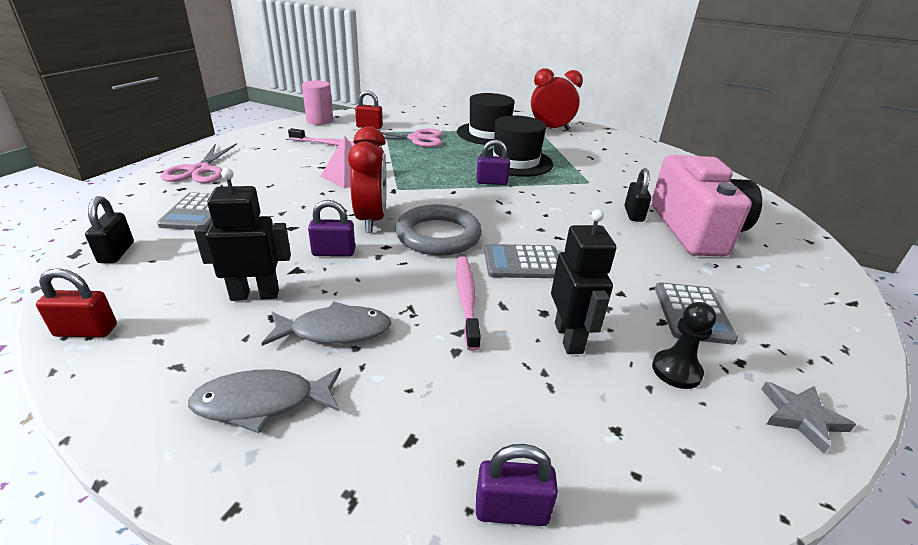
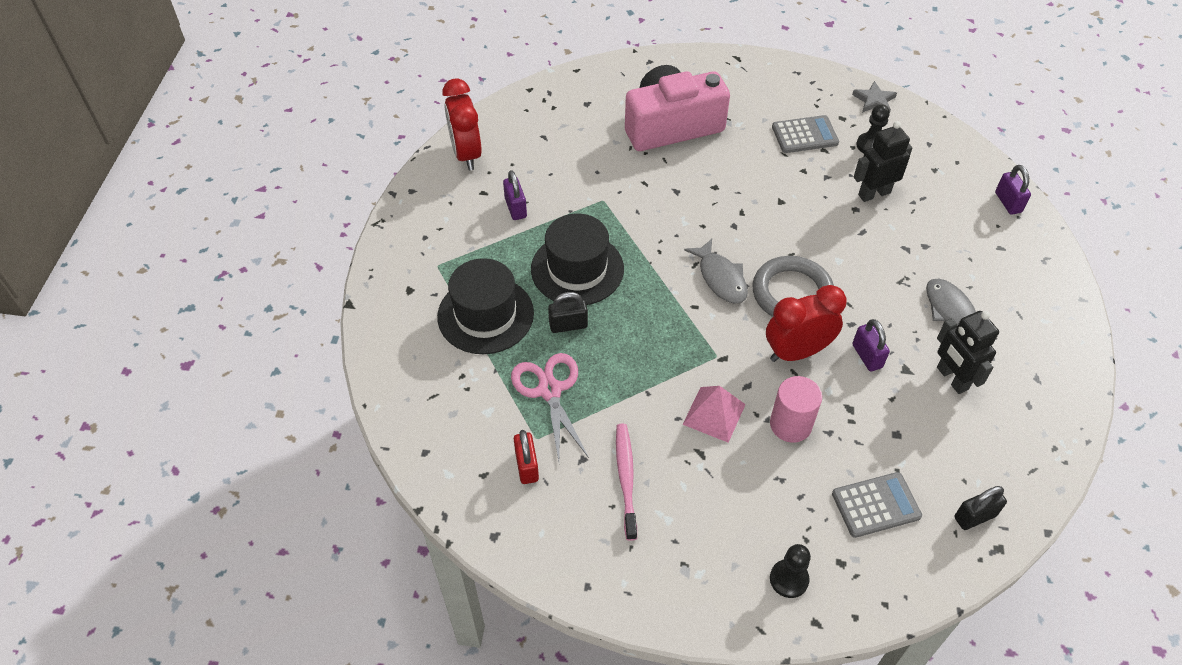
camera: 105 degrees left, 20 degrees up
red padlock [36,268,117,337] -> none
pink scissors [161,143,237,183] -> black pawn [770,544,811,598]
grey fish [188,368,341,433] -> grey fish moved to [684,239,748,304]
pink cylinder [302,80,333,125] -> pink cylinder moved to [770,376,822,443]
pink toothbrush [456,256,481,351] -> none
purple padlock [476,140,510,185] -> purple padlock moved to [503,170,527,220]
grey calculator [484,244,558,278] -> none
red clock [531,68,583,130] -> red clock moved to [443,79,482,170]
black padlock [625,168,651,222] -> black padlock moved to [548,292,588,333]

